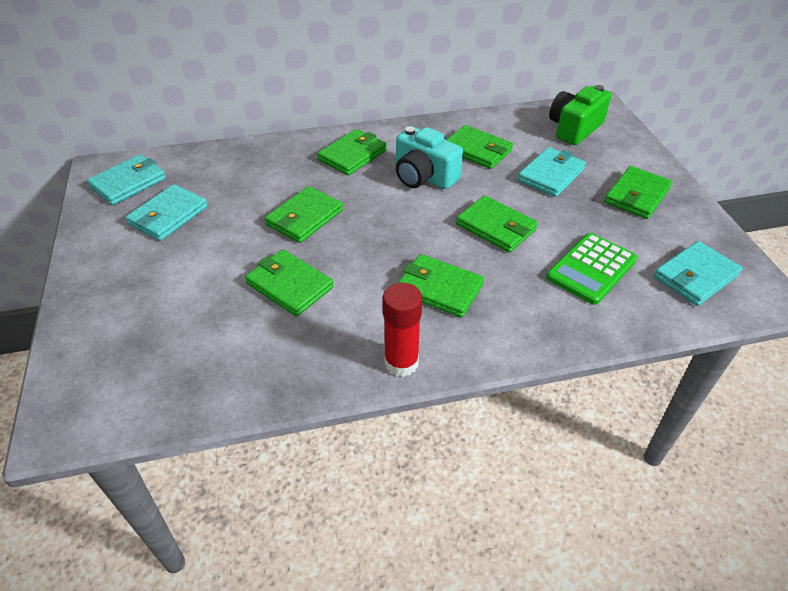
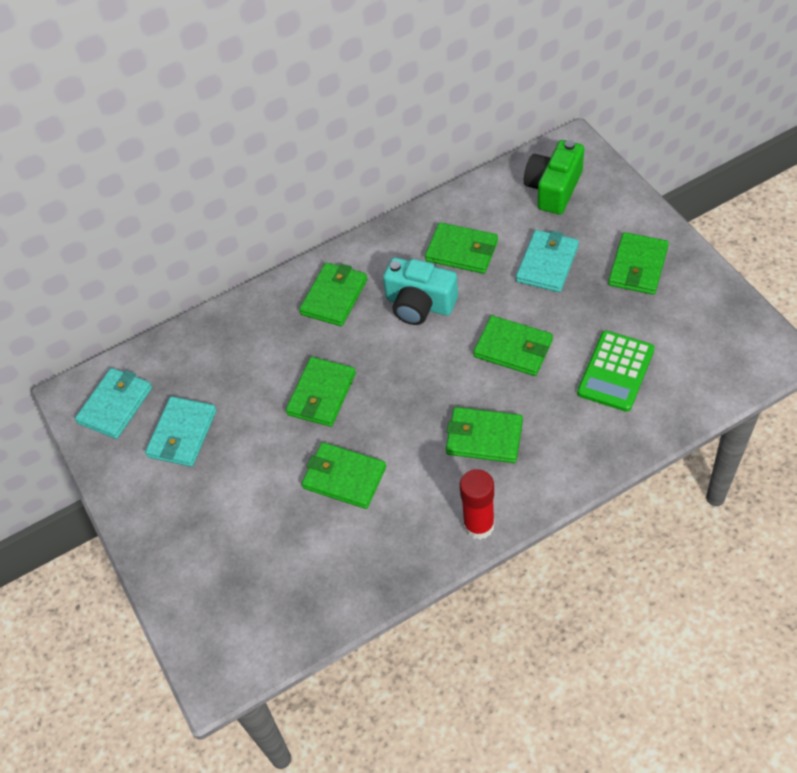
camera: 10 degrees left, 10 degrees up
turquoise wallet [654,241,743,306] -> none

